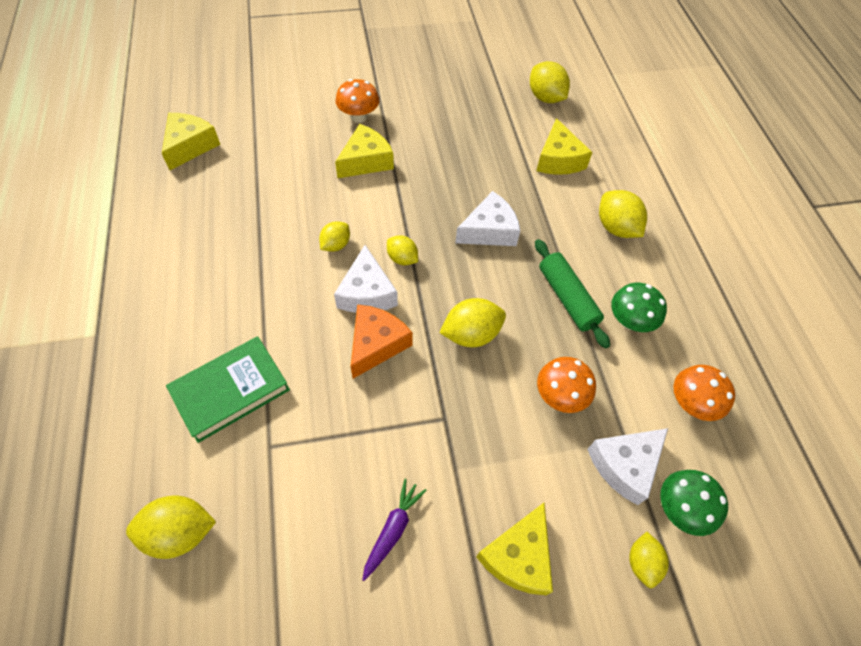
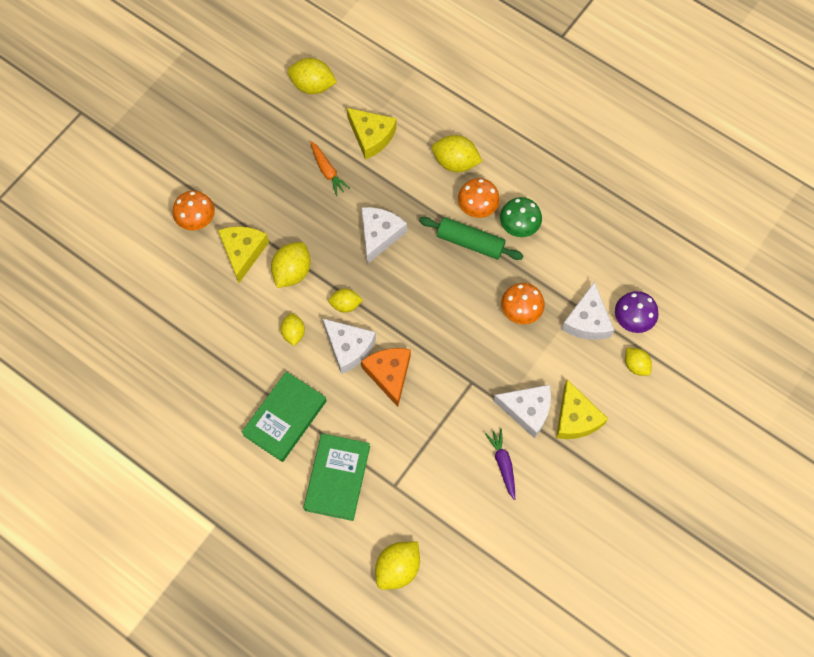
camera: 40 degrees left, 10 degrees up
yellow cheese [162,113,220,170] -> none
yellow lemon [439,298,506,347] -> yellow lemon moved to [271,242,311,288]
green mushroom [660,470,728,536] -> purple mushroom [615,291,659,333]
orange mushroom [674,365,735,421] -> orange mushroom moved to [458,178,500,218]
none -> green book [241,371,326,462]
none -> orange carrot [310,141,350,196]
none -> white cheese [493,385,551,438]

